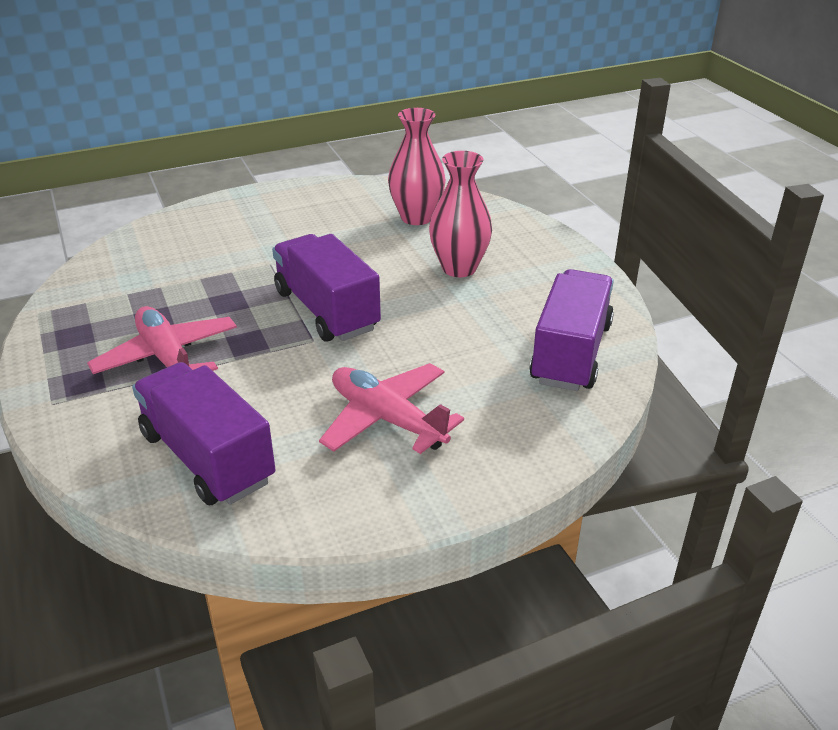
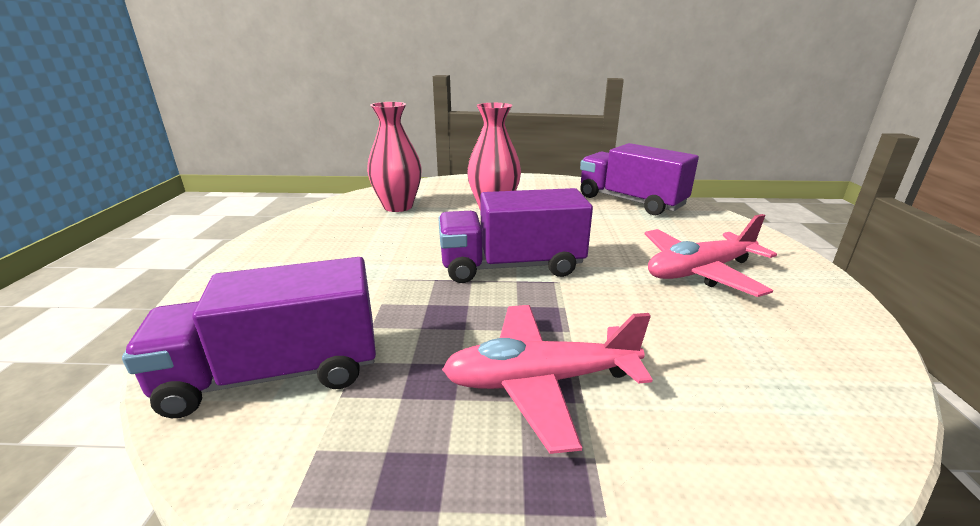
camera: 65 degrees left, 10 degrees down
purple truck [132,362,276,505] -> purple truck moved to [122,257,376,418]

